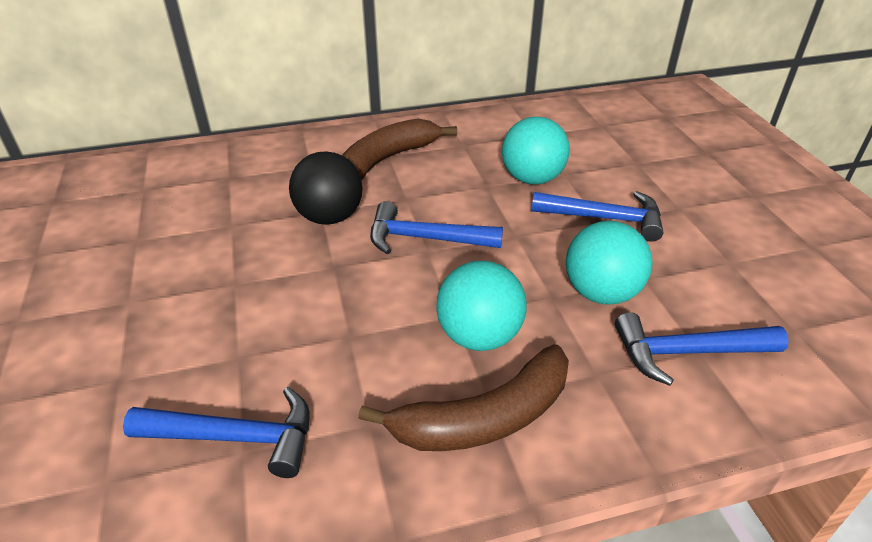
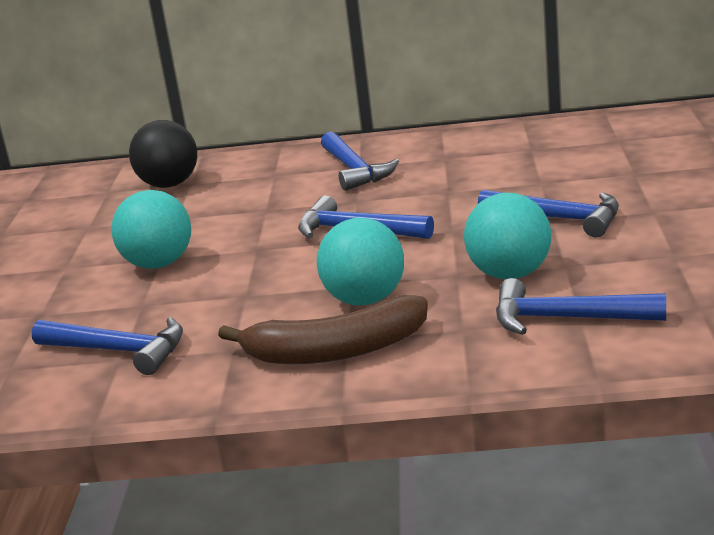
camera: 20 degrees right, 15 degrees down
black ball [289,151,363,225] -> black ball moved to [129,120,197,188]
brown banana [342,118,457,180] -> blue hammer [321,132,399,191]
turquoise ball [502,117,570,185] -> turquoise ball moved to [111,190,191,269]

